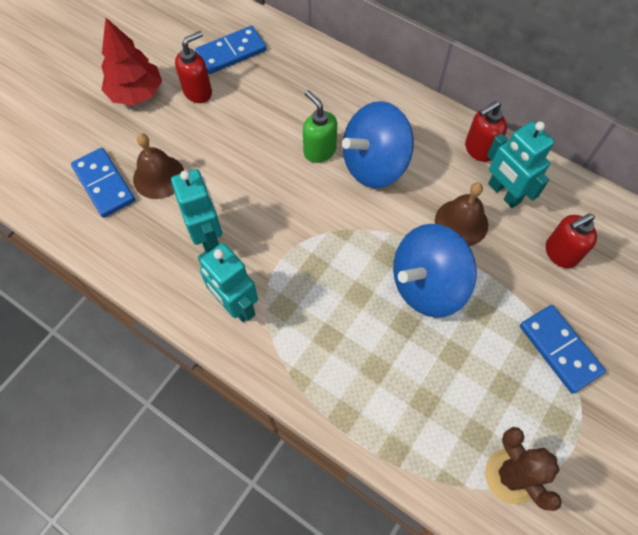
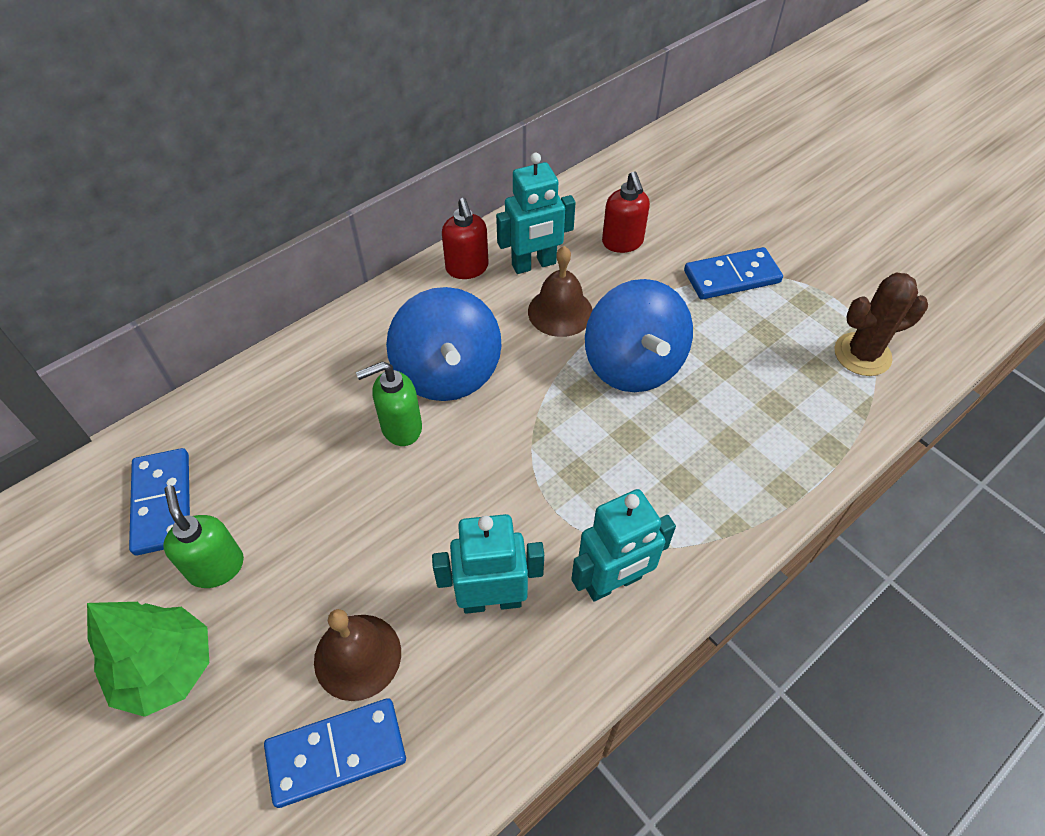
camera: 75 degrees left, 10 degrees down
red tree [101,18,162,105] -> green tree [87,602,209,717]
red soap dispenser [175,31,212,103] -> green soap dispenser [163,485,244,588]

